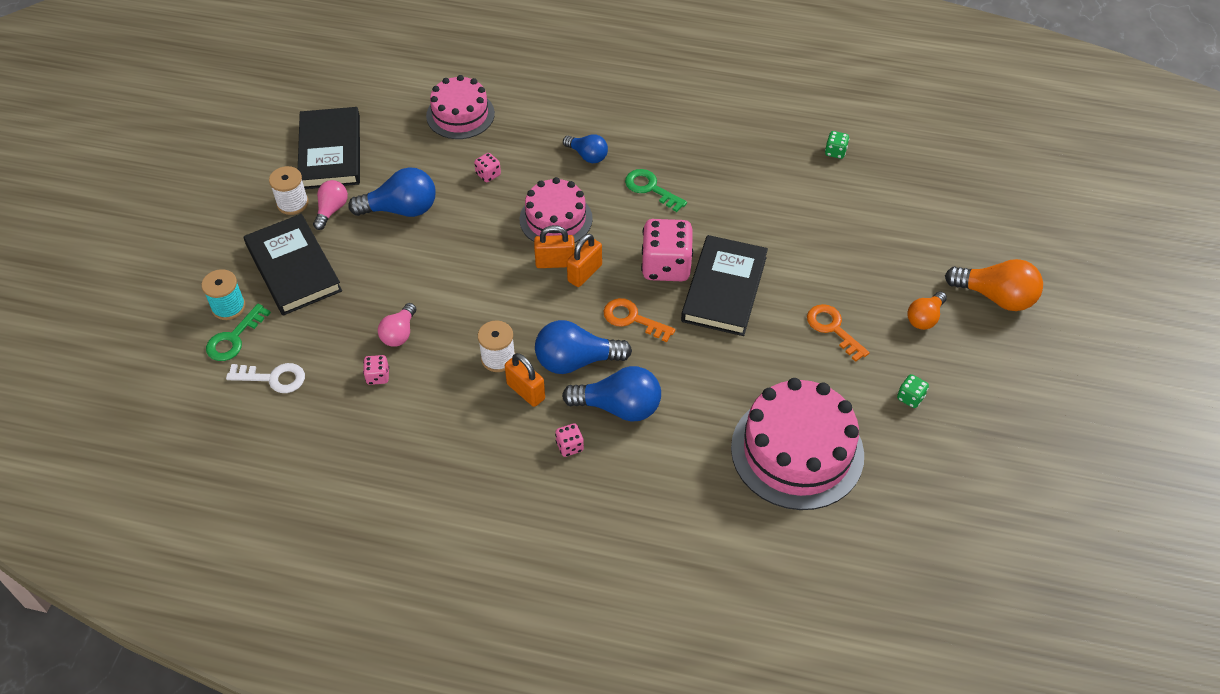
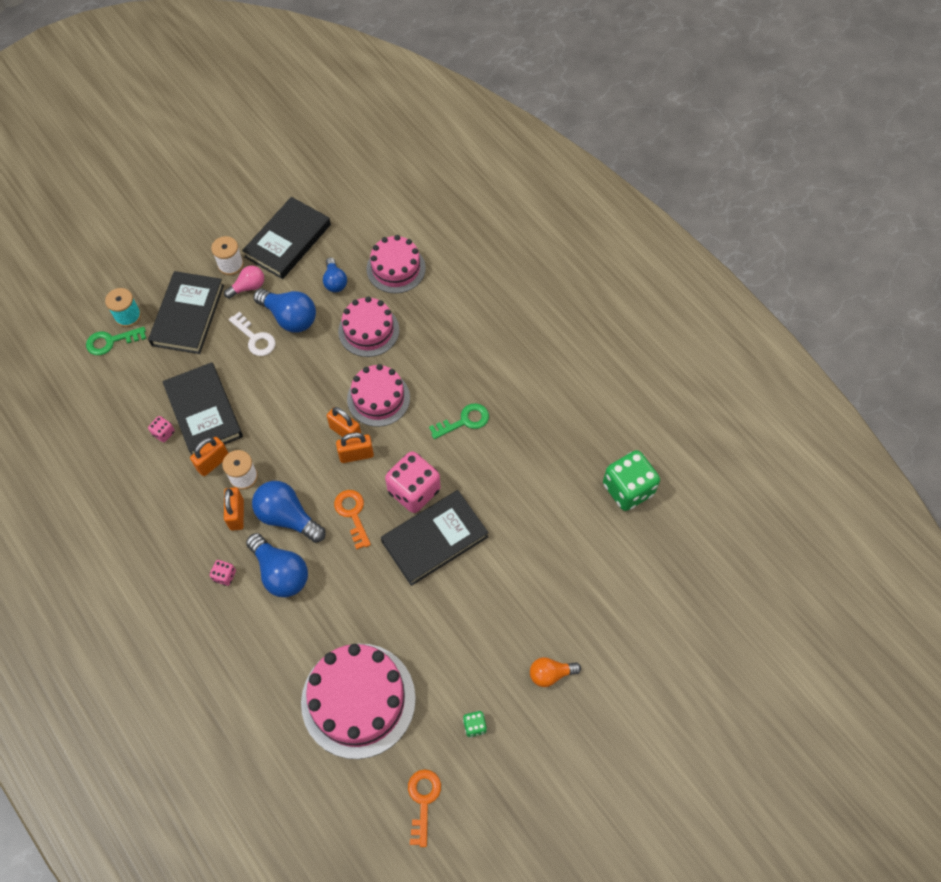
camera: 40 degrees right, 10 degrees up
white key [226,363,305,393] -> white key moved to [229,312,276,356]
pink light bulb [378,303,416,347] -> black book [162,362,243,455]
pink dice [474,153,501,182] -> pink cake [338,296,399,357]
blue light bulb [563,134,608,163] -> blue light bulb moved to [323,258,347,292]
green key [625,169,687,212] -> green key turned 75 degrees clockwise [429,403,489,439]
orange key [807,304,869,362] -> orange key moved to [408,769,441,847]
green dice [825,131,849,159] -> green dice [603,450,660,511], size x2.24
orange light bulb [945,259,1043,311] -> none
none -> orange padlock [190,437,228,476]

